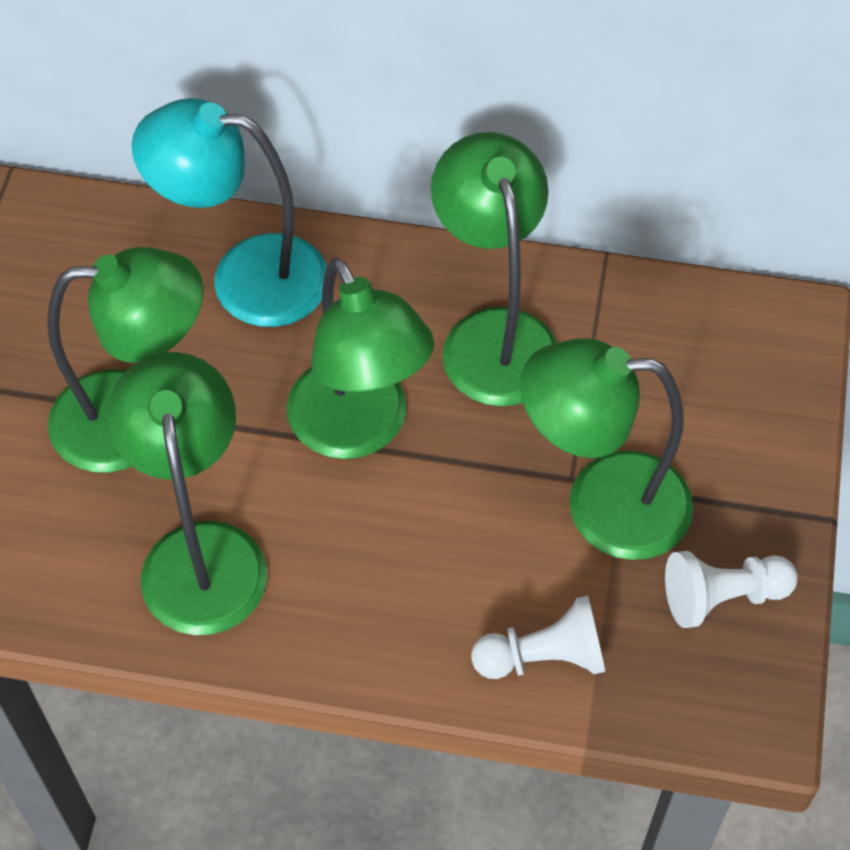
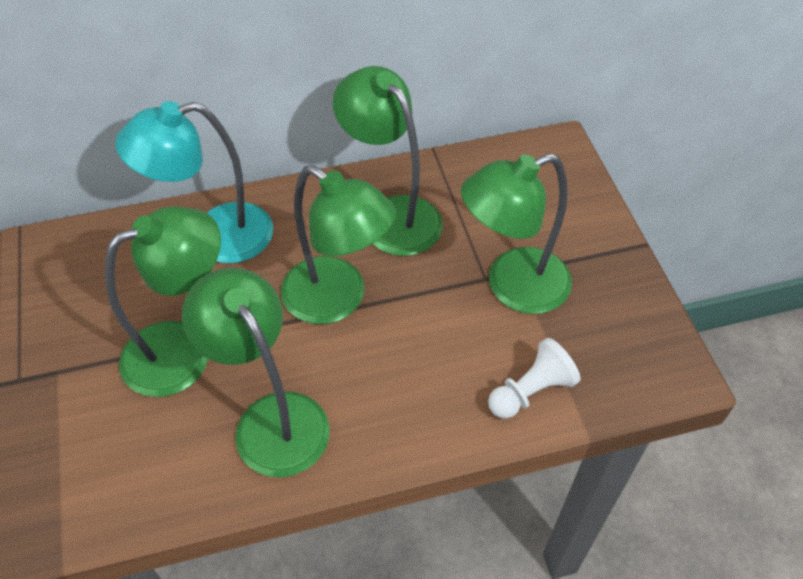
camera: 25 degrees left, 5 degrees down
white pawn [665,551,798,628] -> none

